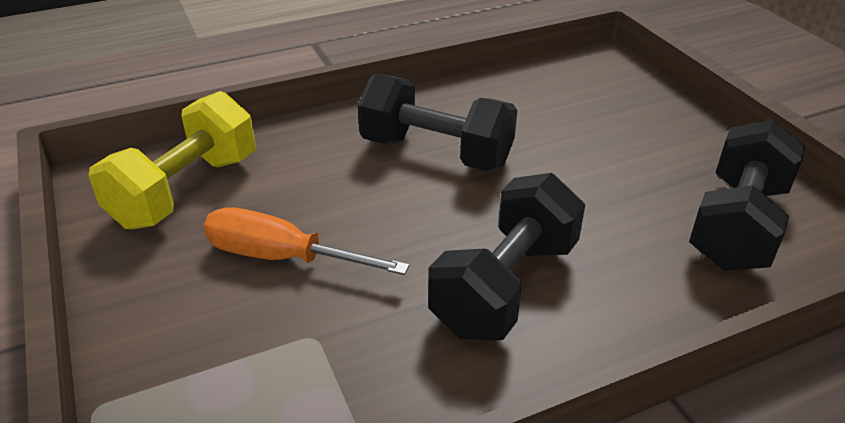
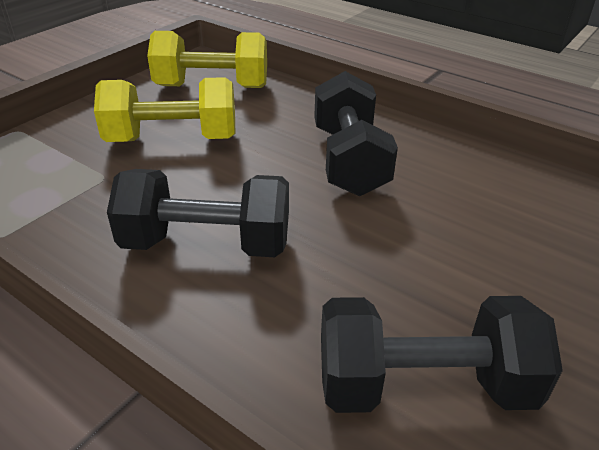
camera: 60 degrees right, 0 degrees up
orange screwdriver [203,207,409,275] -> yellow dumbbell [94,77,236,142]

